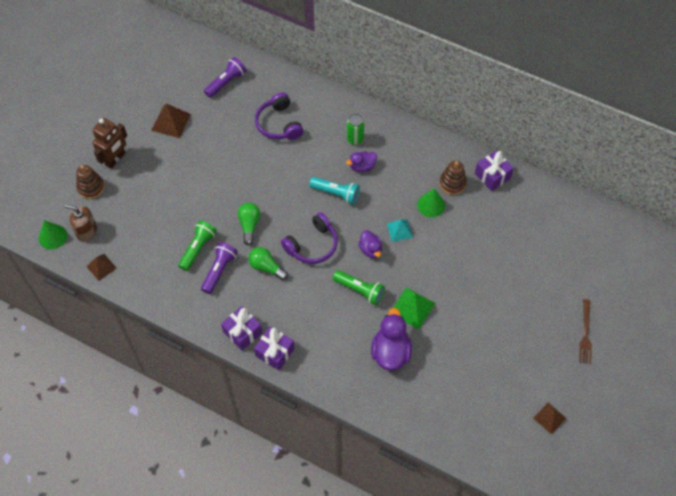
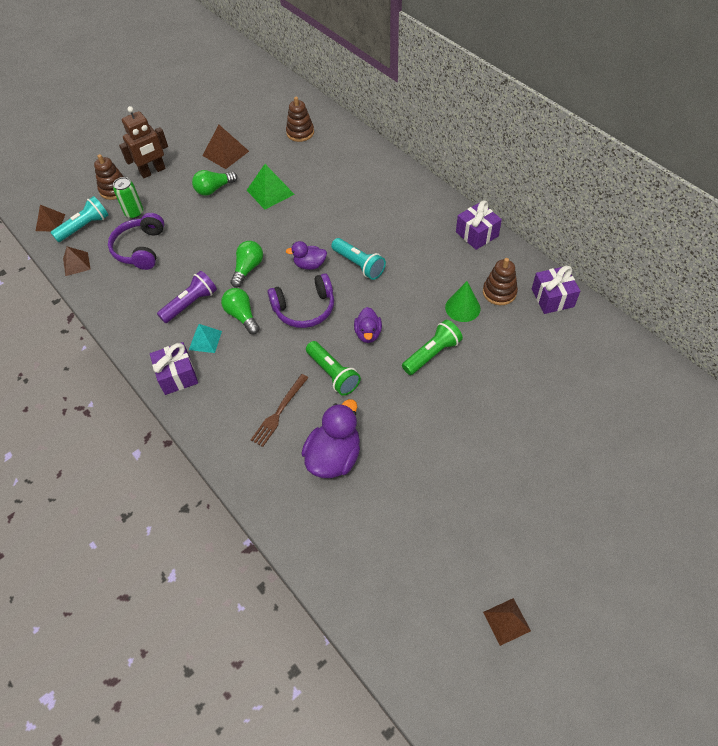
camera: 25 degrees right, 5 degrees down
green cone [39,220,67,250] -> brown pyramid [36,205,65,231]
brown soap dispenser [65,205,97,241] -> turquoise flashlight [50,196,109,242]
green flashlight [178,220,217,271] -> green flashlight moved to [402,320,463,375]
purple flashlight [204,57,246,98] -> brown stacking toy [286,97,314,142]
purple gift [254,326,295,370] -> purple gift moved to [456,201,502,250]
purple headphones [255,93,303,140] -> purple headphones moved to [108,213,164,270]
purple duck [346,151,377,172] -> purple duck moved to [286,241,327,270]
green can [347,113,365,145] -> green can moved to [113,177,143,219]
turquoise pyramid [387,219,413,242] -> turquoise pyramid moved to [189,324,222,353]
green pyramid [393,287,435,330] -> green pyramid moved to [247,164,294,210]
brown fork [579,299,592,364] -> brown fork moved to [251,374,309,447]
none -> green light bulb [192,170,238,196]

